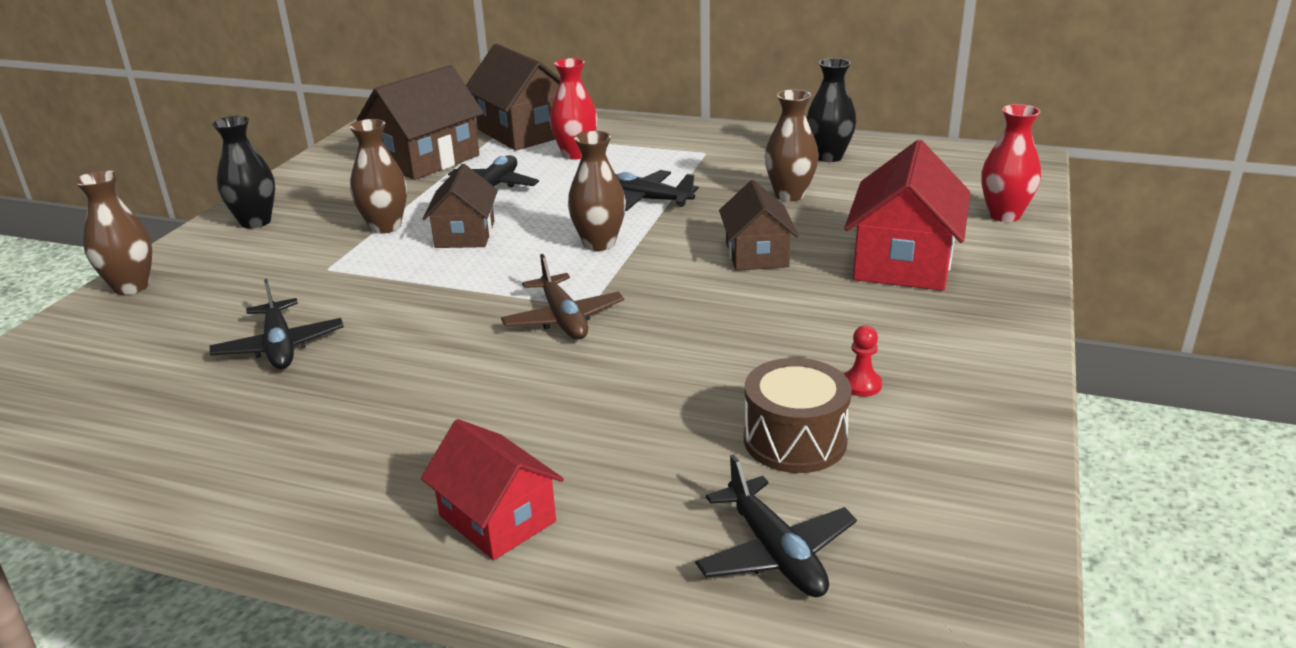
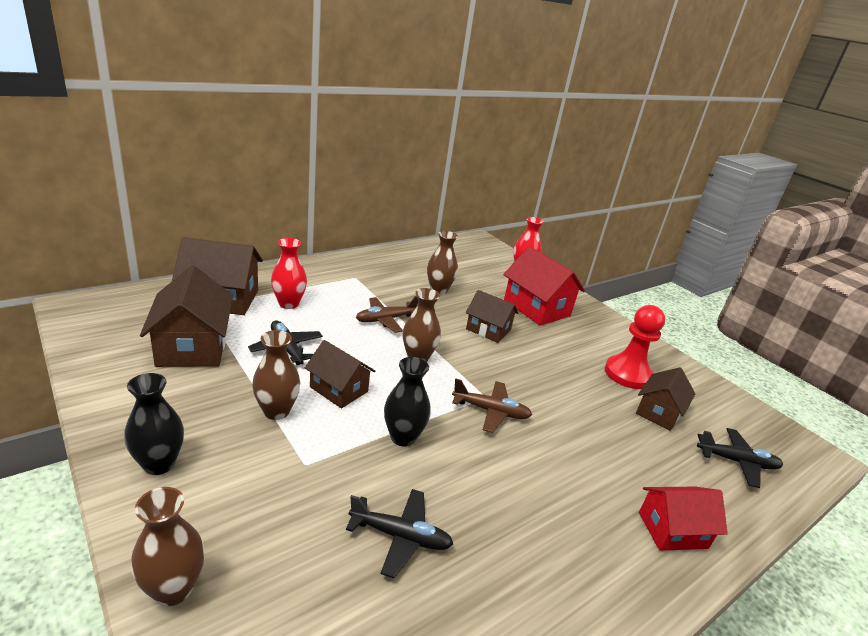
camera: 60 degrees left, 0 degrees up
black plane [616,170,699,211] -> brown plane [356,296,418,333]
brown drum [744,358,852,473] -> brown house [636,367,695,431]
black vase [807,58,856,162] -> black vase moved to [384,357,431,447]
red pawn [844,326,882,397] -> red pawn [605,305,665,389], size x2.38

